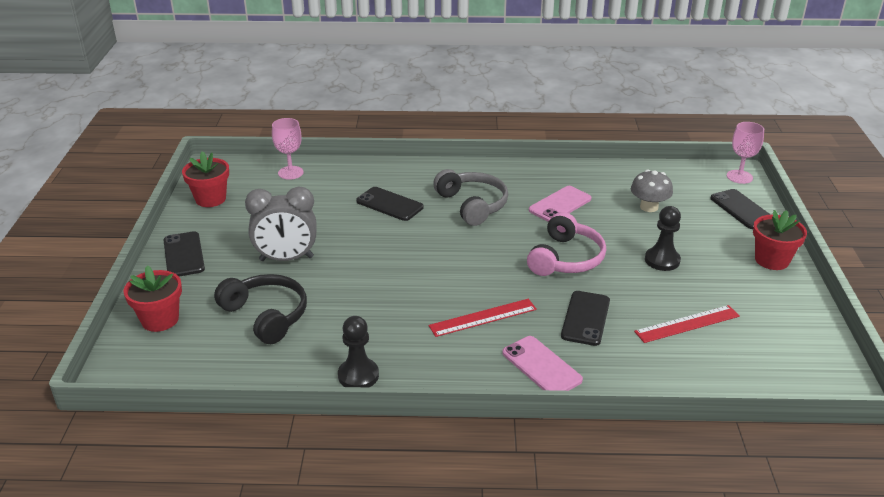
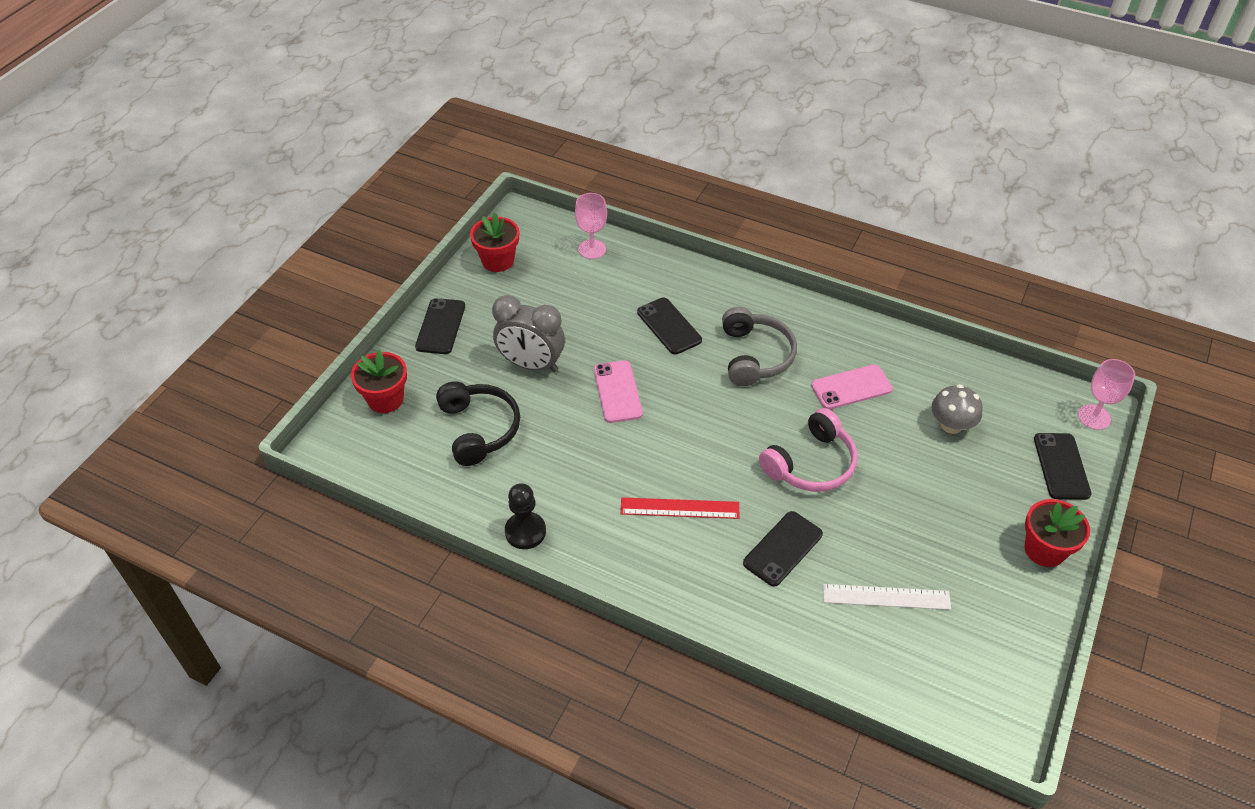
camera: 25 degrees right, 15 degrees up
pink phone [502,336,583,391] -> pink phone moved to [594,360,643,423]
red ruler [634,305,740,343] -> white ruler [823,584,951,610]
black pawn [645,206,681,271] -> none

